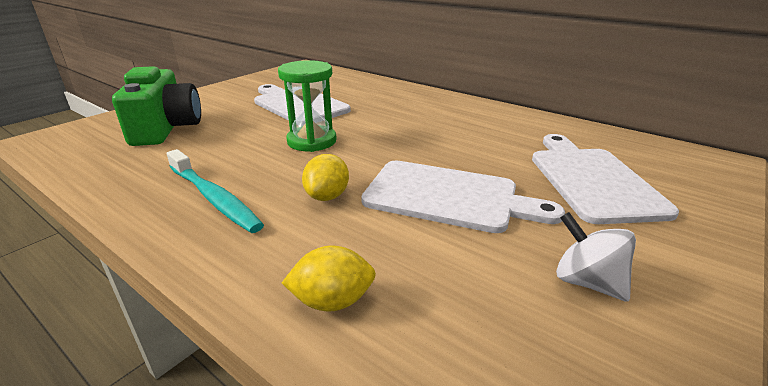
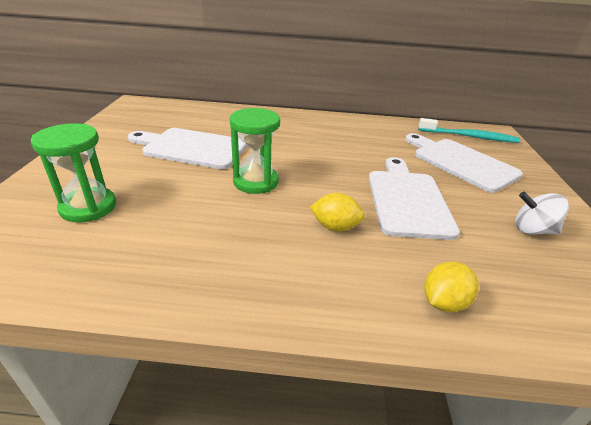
camera: 35 degrees left, 5 degrees up
green camera [112,66,201,146] -> green hourglass [31,123,116,222]
turquoise toothbrush [167,149,264,233] -> turquoise toothbrush moved to [418,118,520,143]
yellow lemon [302,154,349,201] -> yellow lemon turned 60 degrees counterclockwise [310,193,365,231]
white cutting board [361,160,565,233] -> white cutting board turned 75 degrees counterclockwise [369,157,460,240]

